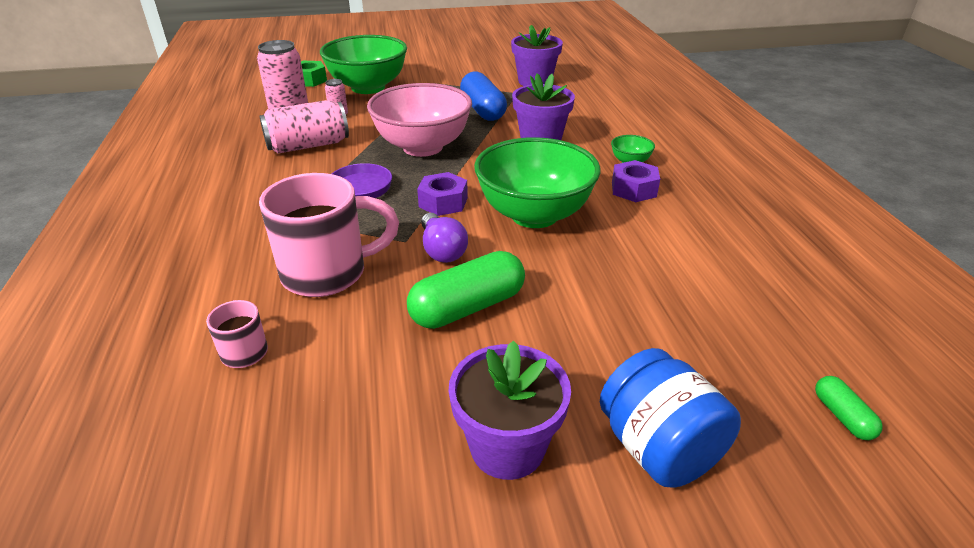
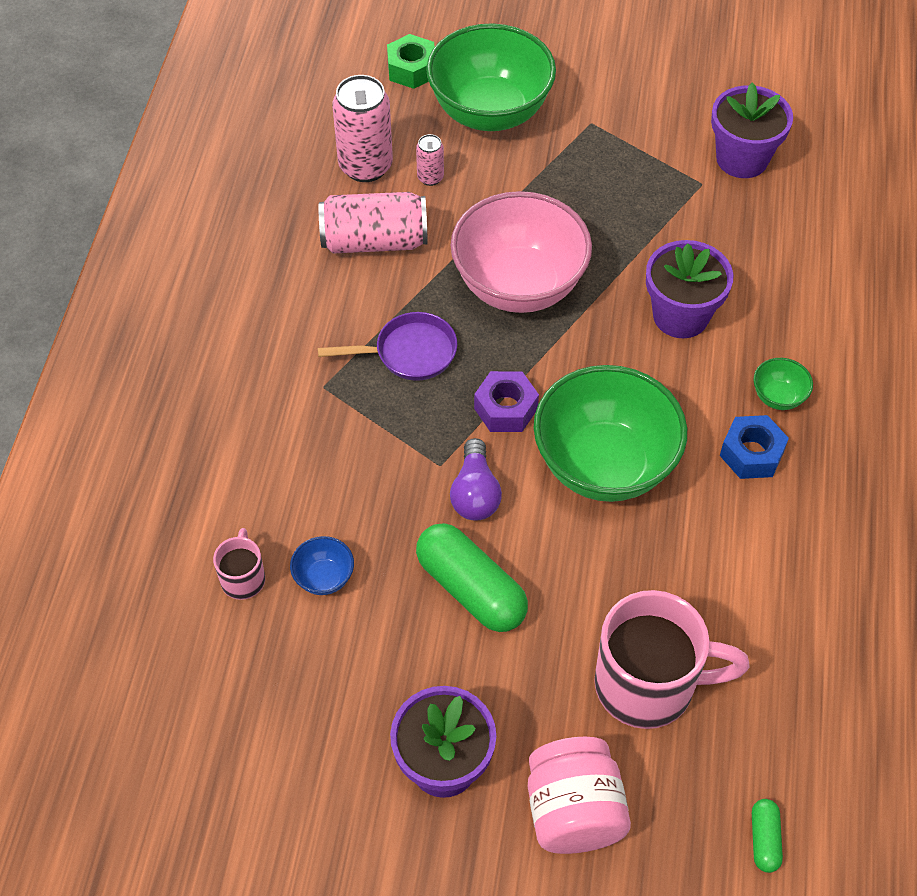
camera: 20 degrees right, 20 degrees up
pink mug [259,173,399,297] -> pink mug moved to [594,590,750,729]
green capsule [407,251,525,329] -> green capsule turned 60 degrees clockwise [416,523,528,632]
blue capsule [460,71,507,121] -> none
blue jar [600,348,741,488] -> pink jar [528,737,631,854]
purple nut [612,160,660,202] -> blue nut [720,415,789,479]
none -> blue bowl [290,536,354,595]

